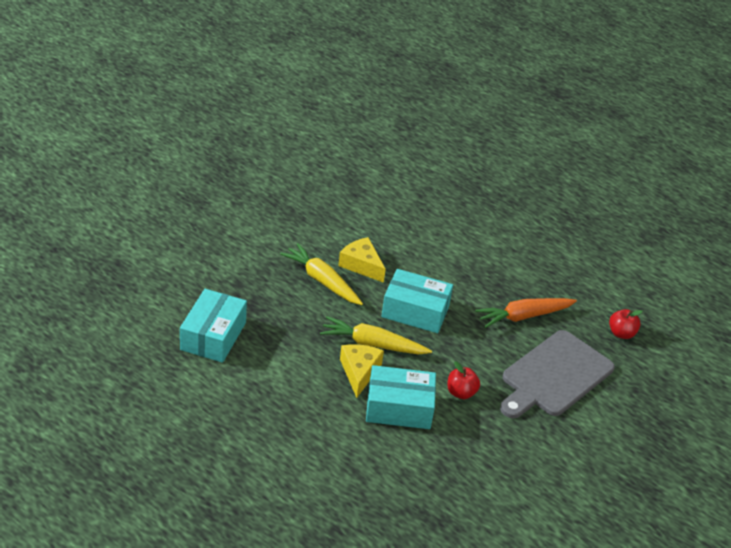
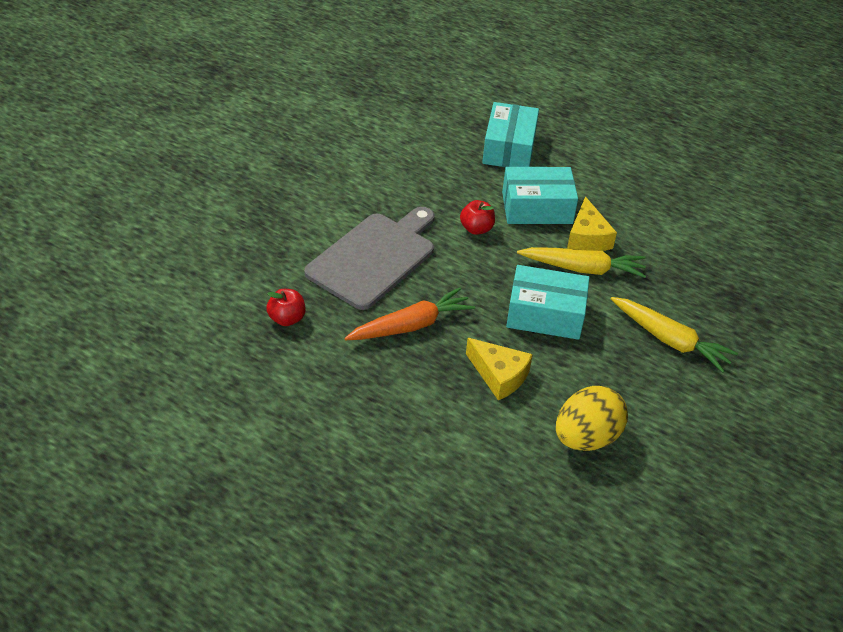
camera: 175 degrees right, 5 degrees up
turquoise box [180,289,247,363] -> turquoise box moved to [482,102,539,167]
yellow cheese [338,237,386,283] -> yellow cheese moved to [466,338,533,400]
none -> yellow egg [556,386,628,451]

